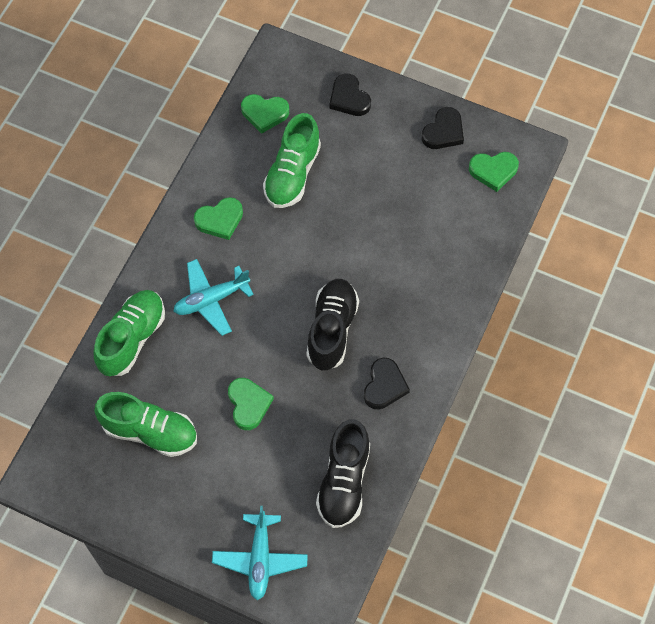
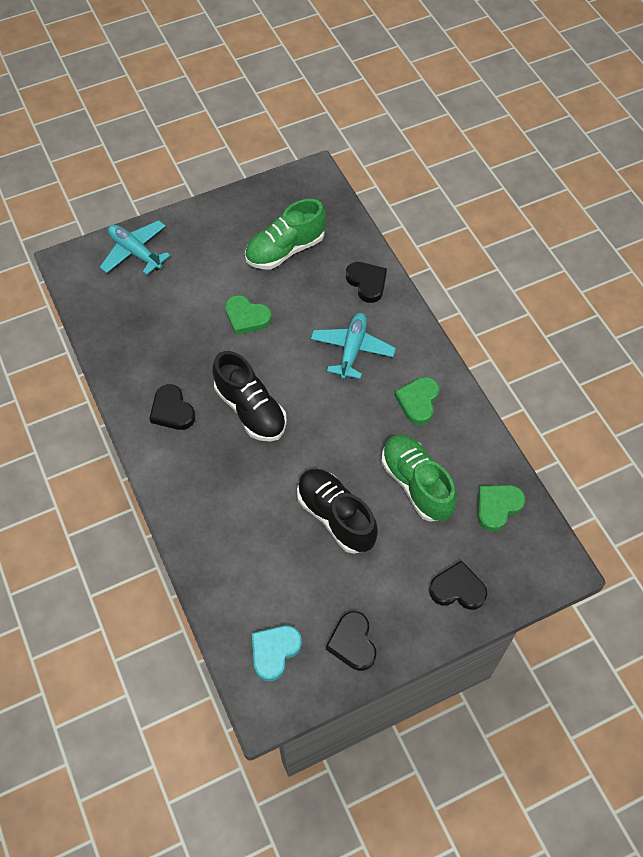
camera: 130 degrees right, 5 degrees down
green shoe [93,290,165,376] -> black heart [346,262,387,303]
black shoe [316,419,370,528] -> black shoe moved to [297,469,378,554]
green heart [469,152,519,192] -> turquoise heart [252,626,302,681]

